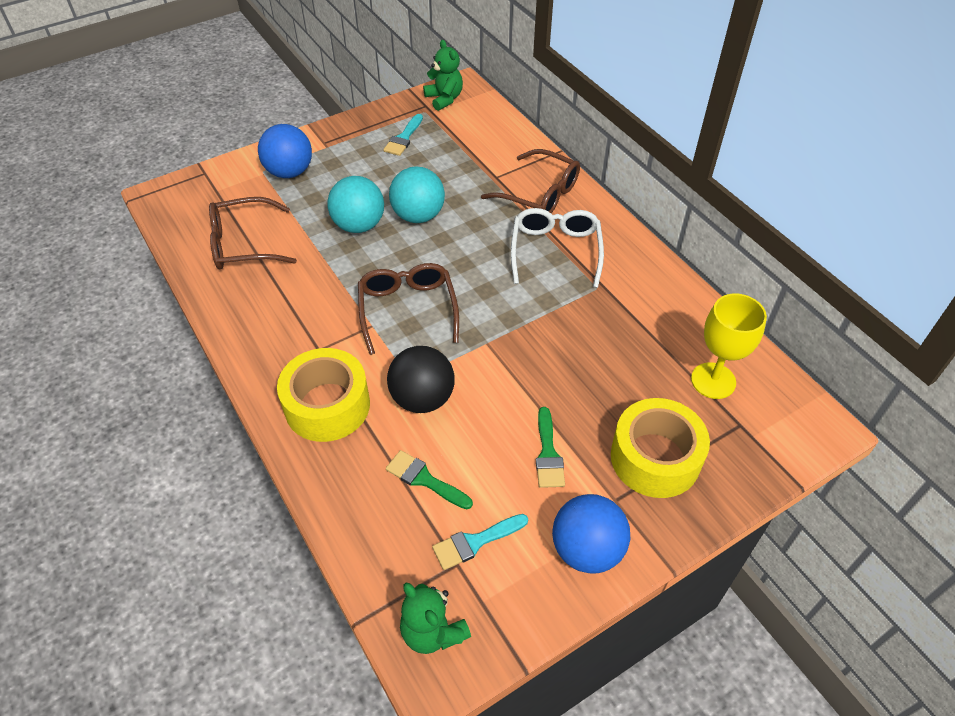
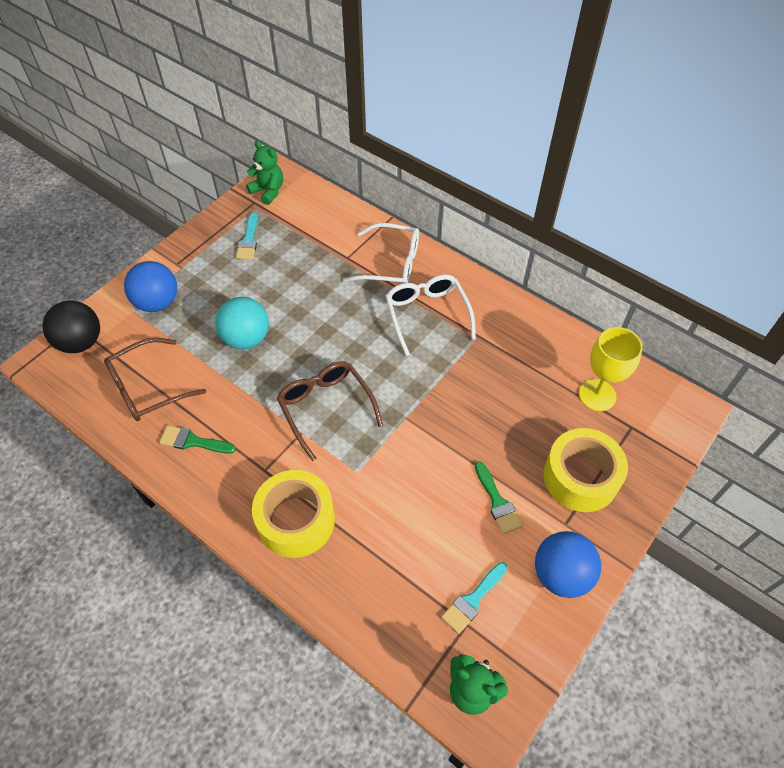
camera: 20 degrees left, 5 degrees up
green brush [386,450,473,509] -> green brush moved to [159,425,236,454]
black ball [387,346,454,413] -> black ball moved to [42,301,100,353]
turquoise ball [389,166,445,223] -> none
brown glasses [481,149,580,213] -> white glasses [343,223,419,284]

